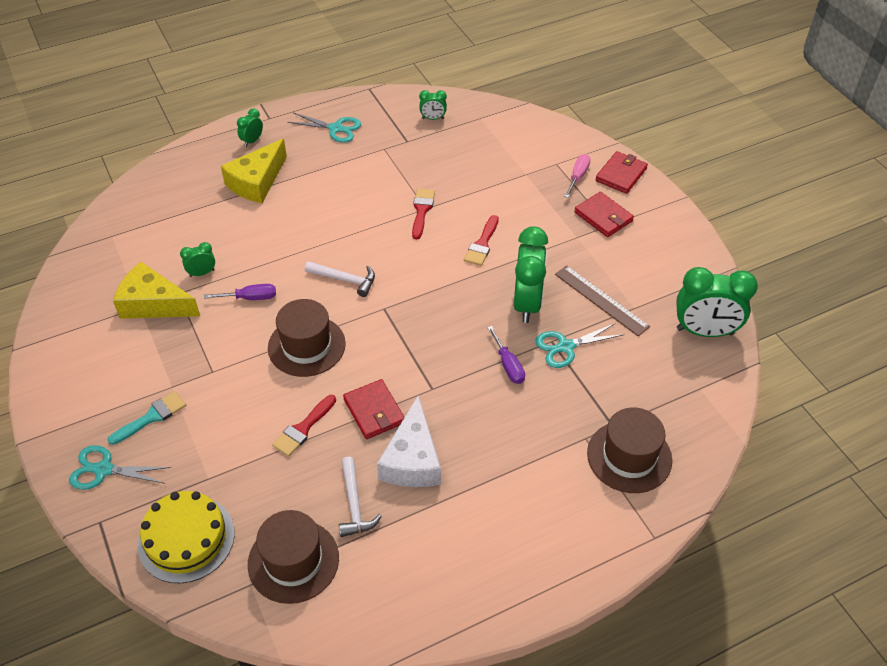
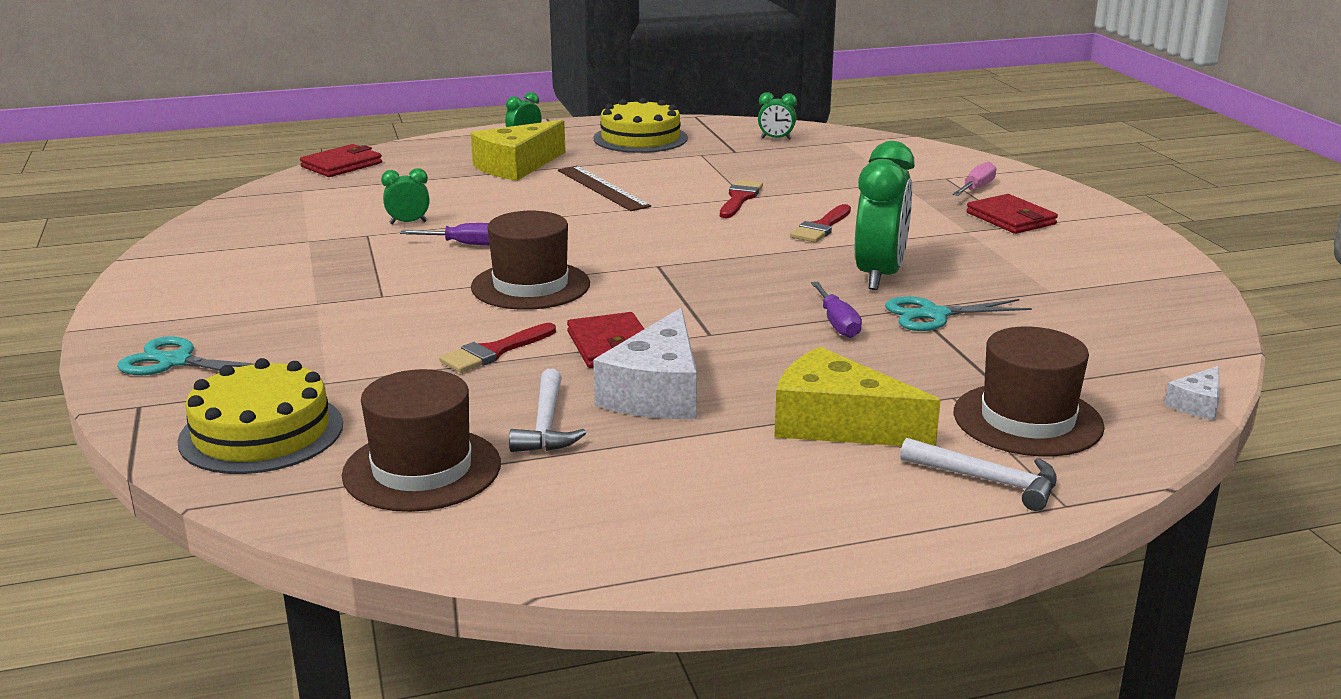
camera: 10 degrees right, 25 degrees down
turquoise brush [108,391,186,445] -> none
yellow cheese [113,262,200,319] -> yellow cheese moved to [774,347,941,446]
turquoise scissors [287,113,361,143] -> yellow cake [593,98,688,153]
white hammer [305,261,375,297] -> white hammer moved to [900,438,1057,511]
brown ruler [555,265,650,336] -> brown ruler moved to [558,166,651,211]
red wallet [595,151,648,194] -> red wallet moved to [300,144,382,177]
green clock [676,267,758,337] -> none
none -> white cheese [1164,366,1220,420]

